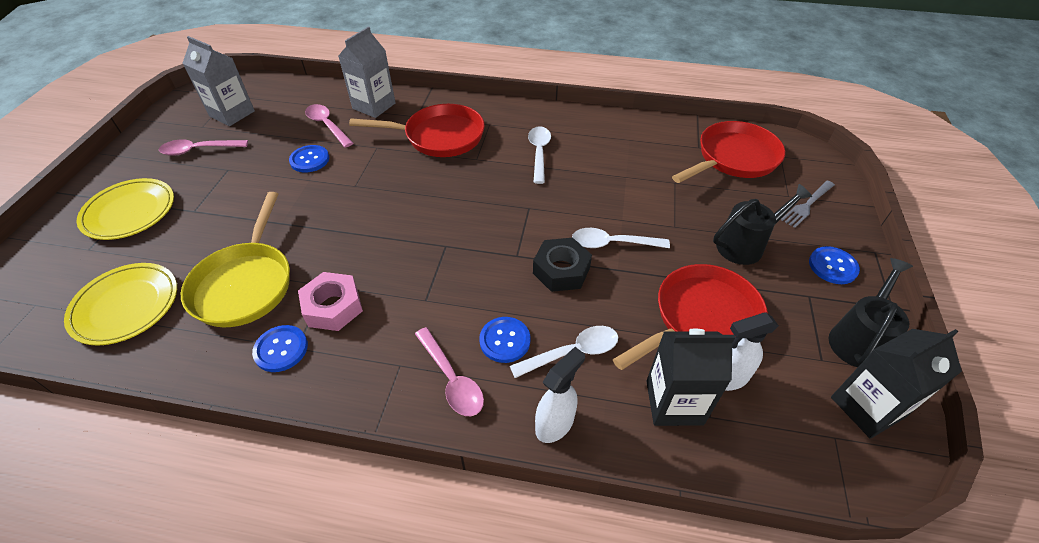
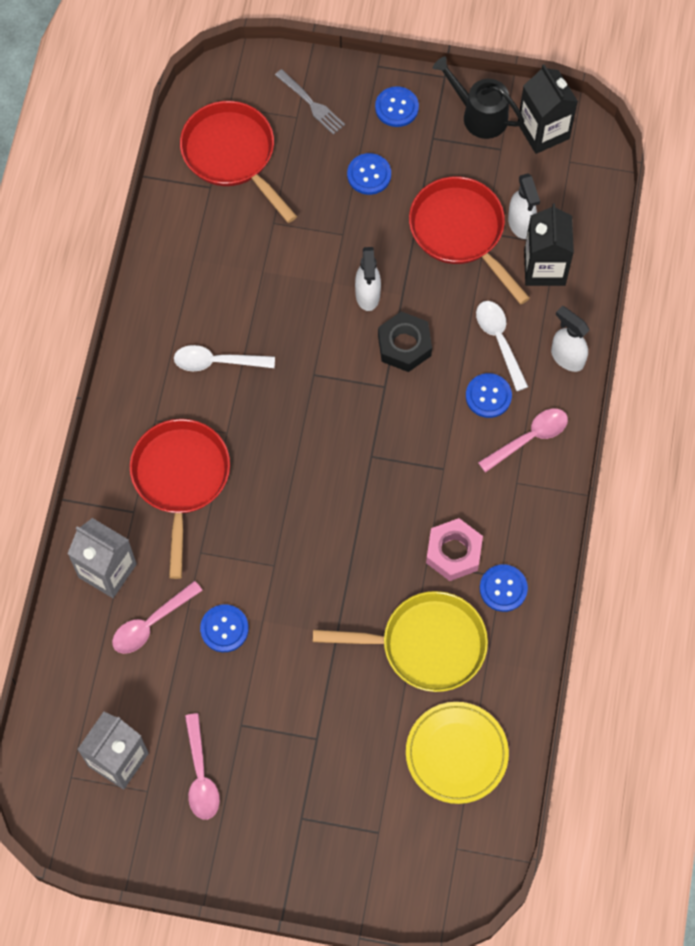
camera: 90 degrees left, 20 degrees up
yellow plate [76,178,174,240] -> none
white spoon [572,228,670,248] -> white spray bottle [355,247,381,311]
black watering can [713,184,812,265] -> blue button [347,153,391,195]

